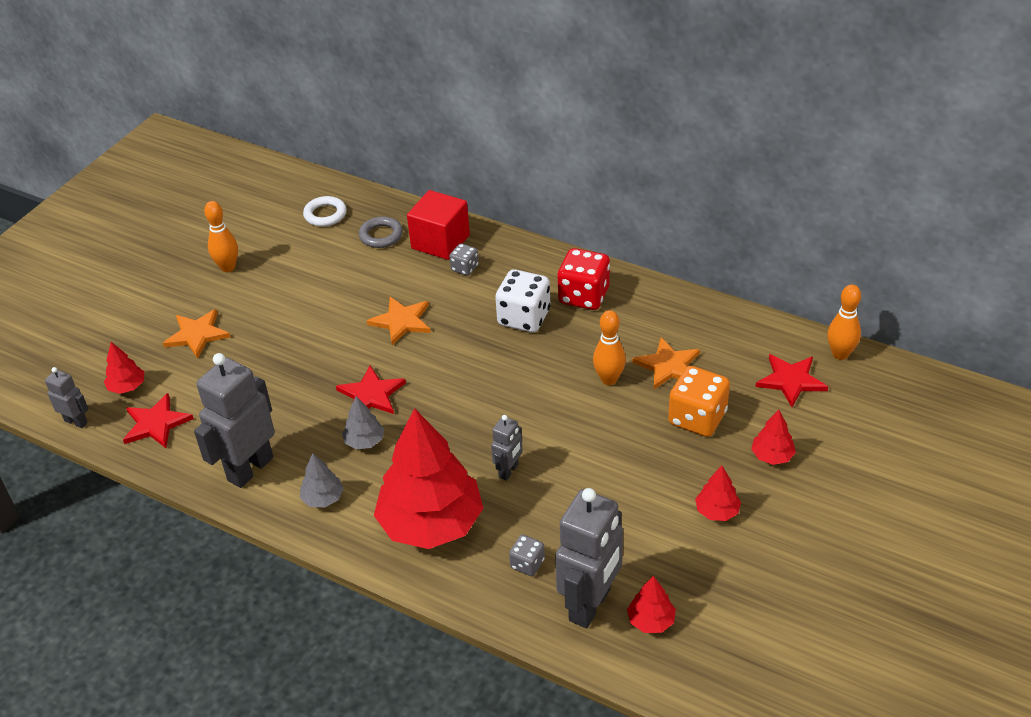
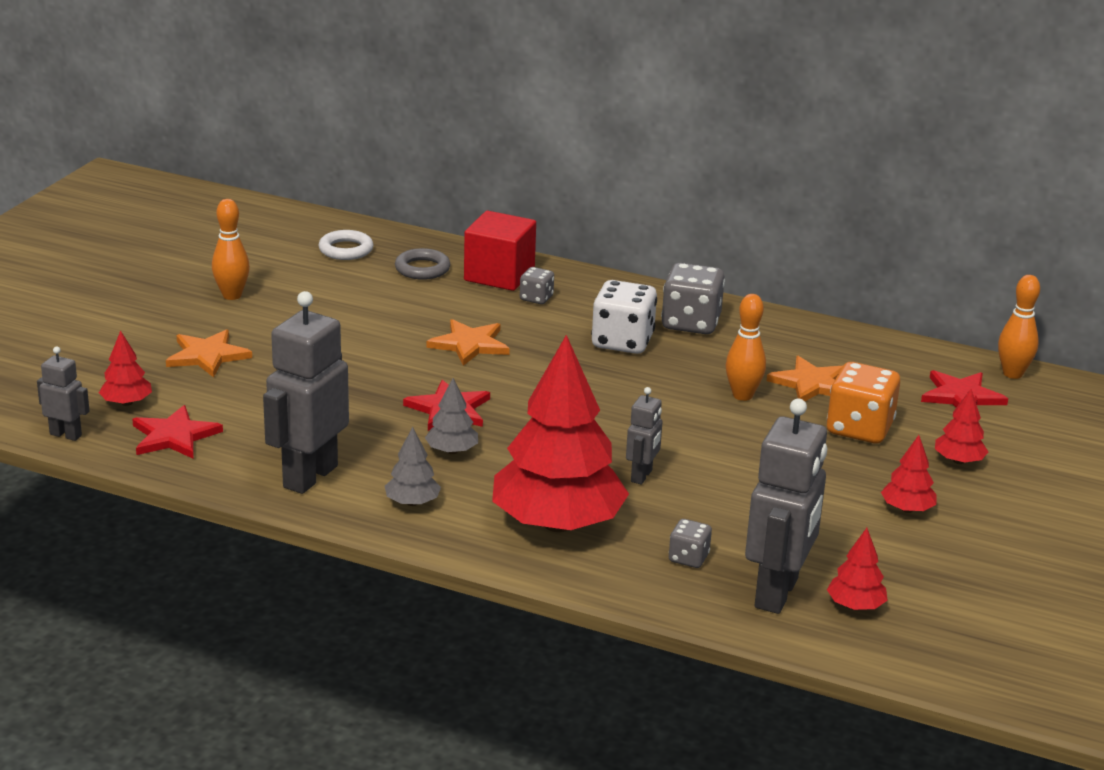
camera: 10 degrees left, 15 degrees down
red dice [557,248,610,310] -> grey dice [661,263,725,334]

